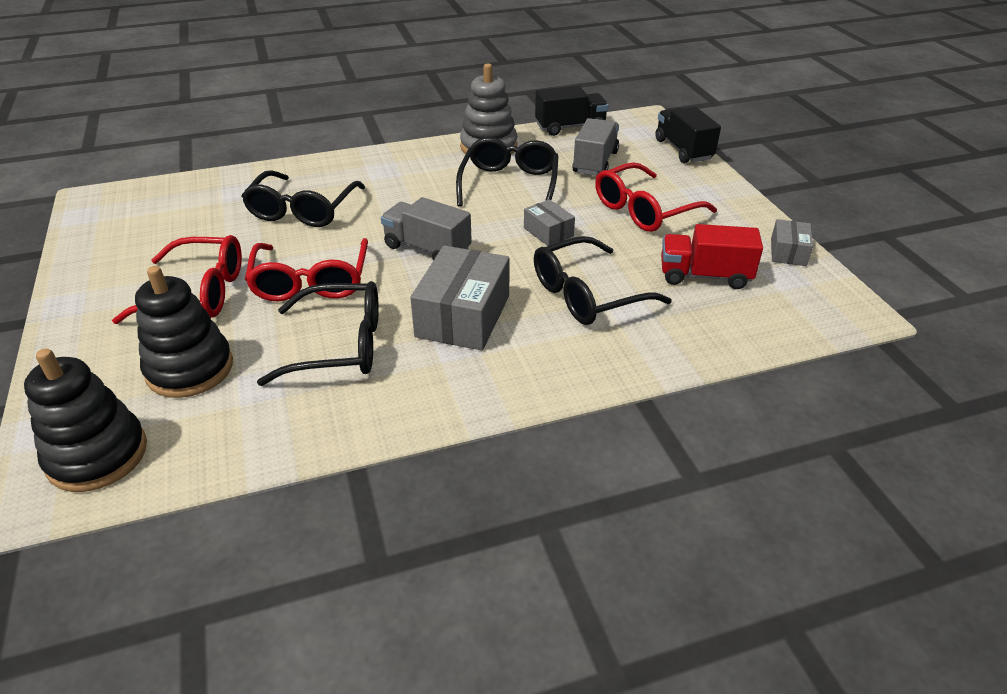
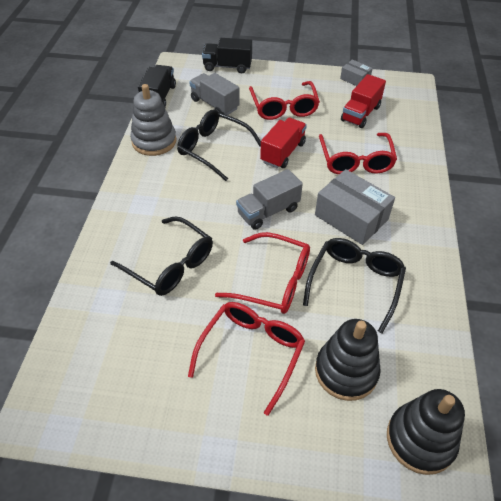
camera: 65 degrees left, 10 degrees up
grey box [524,199,575,246] -> red truck [260,118,307,168]
black glasses [534,236,672,325] -> red glasses [319,133,397,174]

